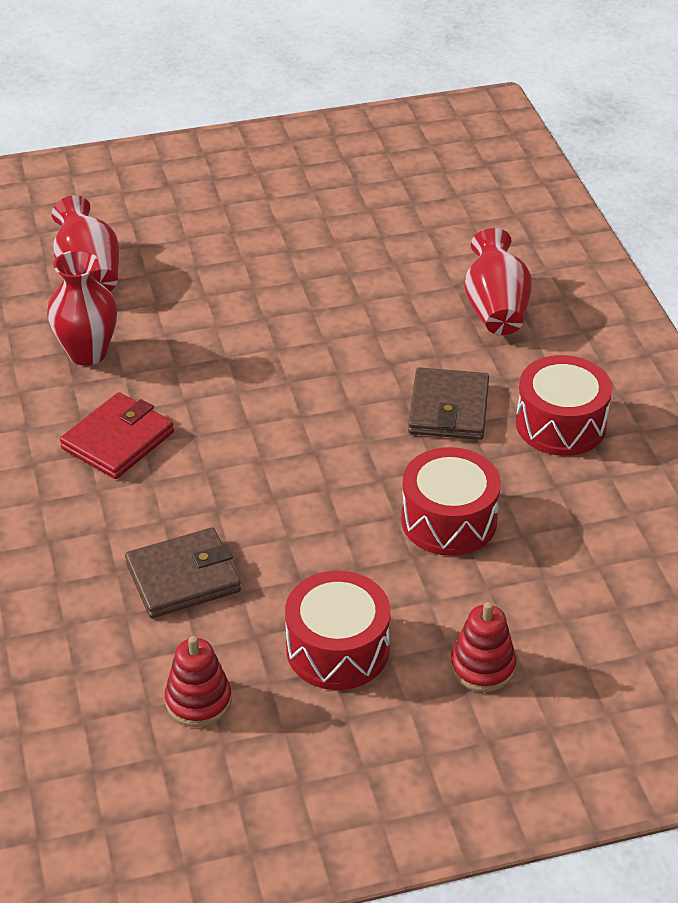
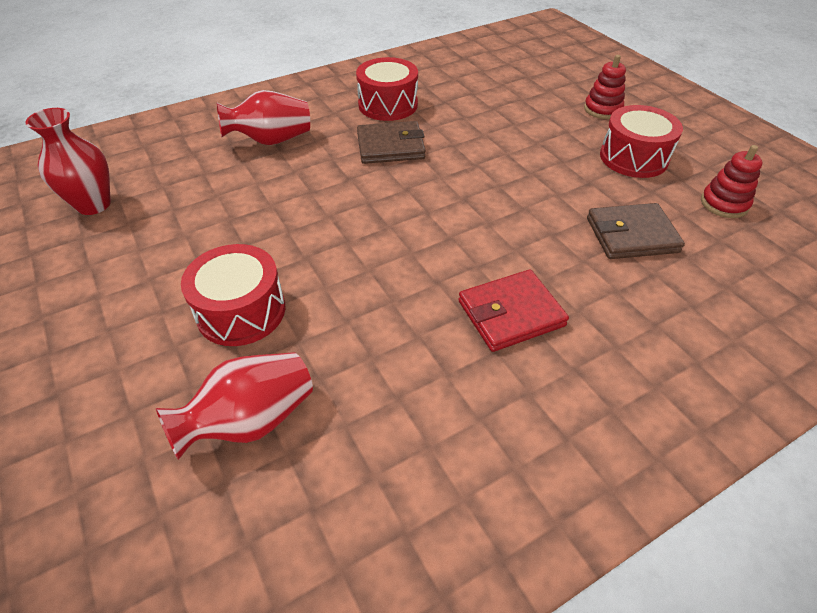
camera: 105 degrees left, 5 degrees up
red vase [47,250,117,366] -> red vase moved to [25,108,111,215]
red wallet [60,392,174,479] -> red wallet turned 45 degrees counterclockwise [458,269,569,352]
brown wallet [125,527,241,618] -> brown wallet turned 60 degrees counterclockwise [587,203,685,259]
red drum [401,447,501,556] -> red drum moved to [181,244,285,346]

